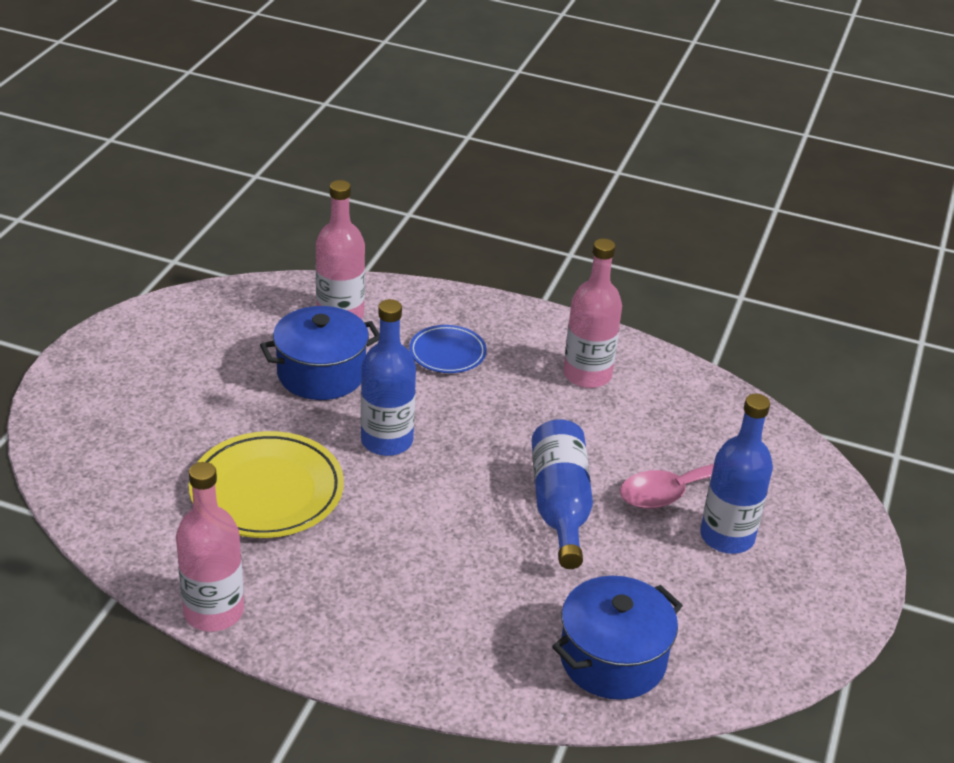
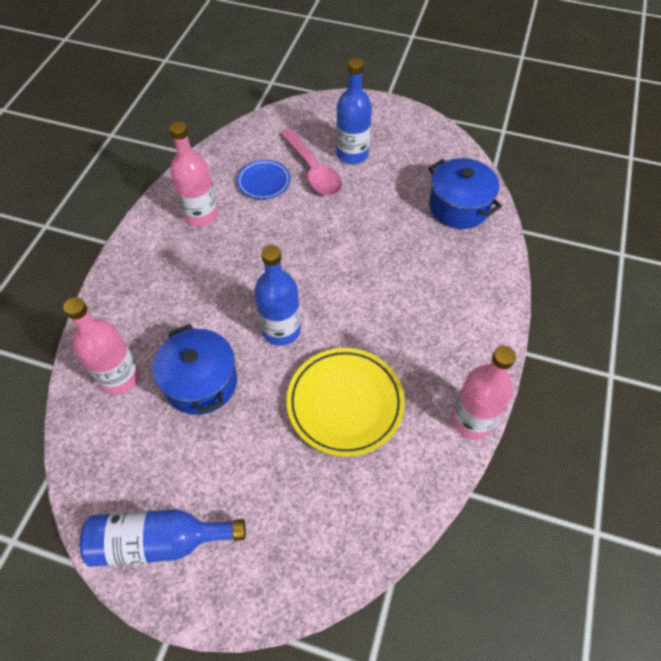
camera: 90 degrees left, 20 degrees up
blue plate [409,325,487,373] -> blue plate moved to [237,160,290,199]
blue bottle [532,419,593,569] -> blue bottle moved to [80,509,246,567]

